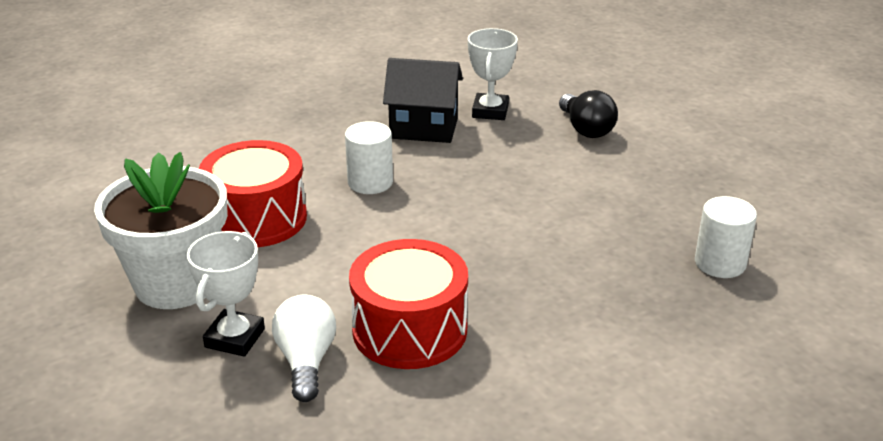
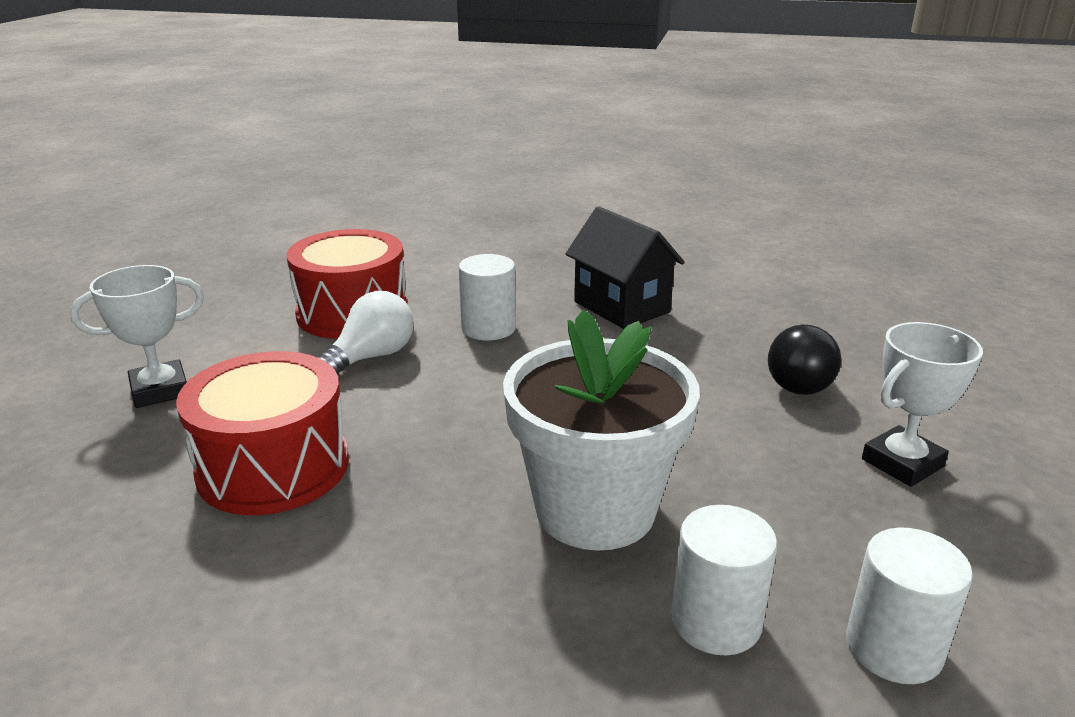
camera: 45 degrees right, 5 degrees down
white flower pot [94,152,228,309] -> white flower pot moved to [503,309,700,551]
white light bulb [272,295,336,402] -> white light bulb moved to [317,291,414,375]
white trophy [468,28,518,120] -> white trophy moved to [862,322,983,487]
none -> white cylinder [846,527,973,684]

